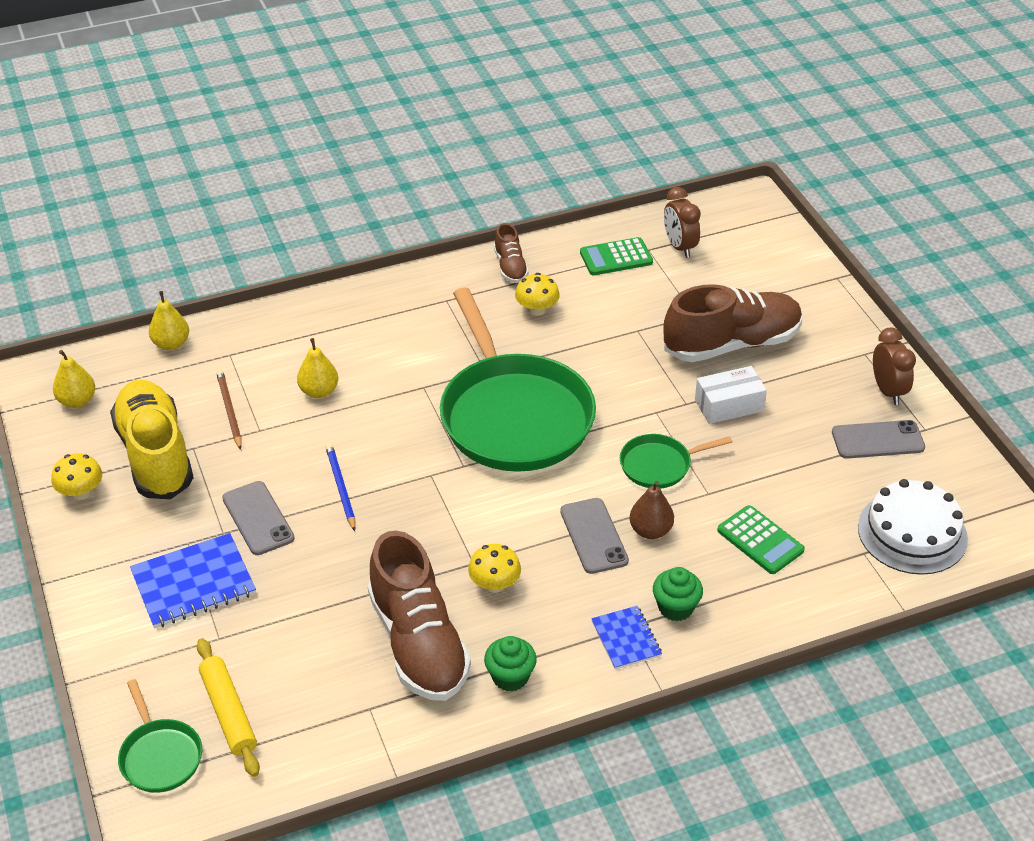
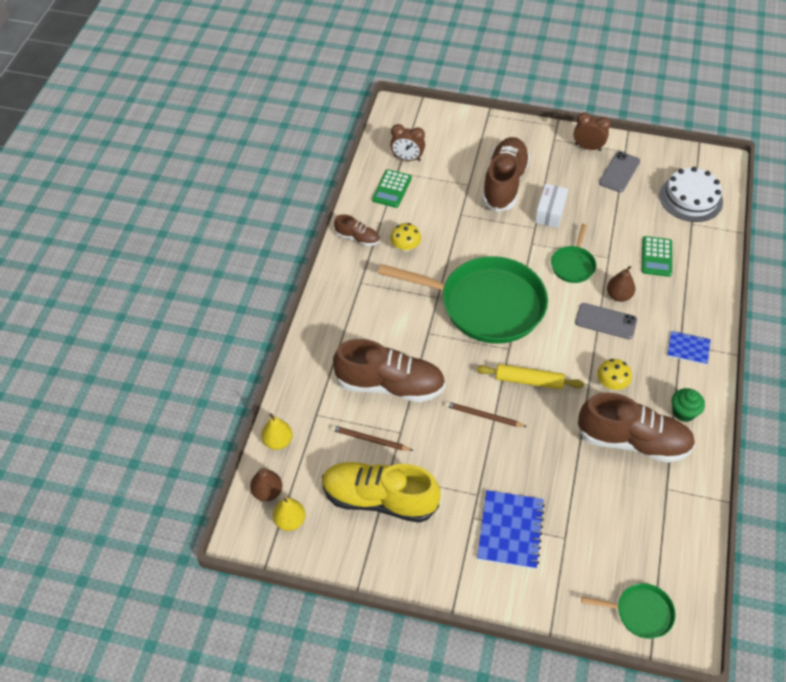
camera: 55 degrees left, 10 degrees up
yellow mushroom [51,453,102,500] -> none
yellow rolling pin [197,638,260,777] -> yellow rolling pin moved to [476,364,584,389]
grey phone [222,481,295,555] -> none
yellow pear [297,338,338,398] -> brown shoe [333,339,445,402]
blue pencil [325,444,356,531] -> brown pencil [445,401,527,427]
green cupcake [653,567,703,621] -> none
green calculator [717,505,805,574] -> green calculator turned 105 degrees clockwise [642,236,672,277]
none -> brown pear [250,468,282,502]

